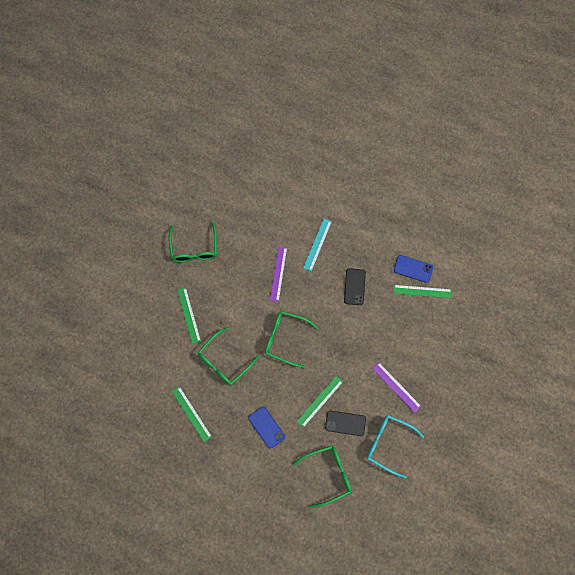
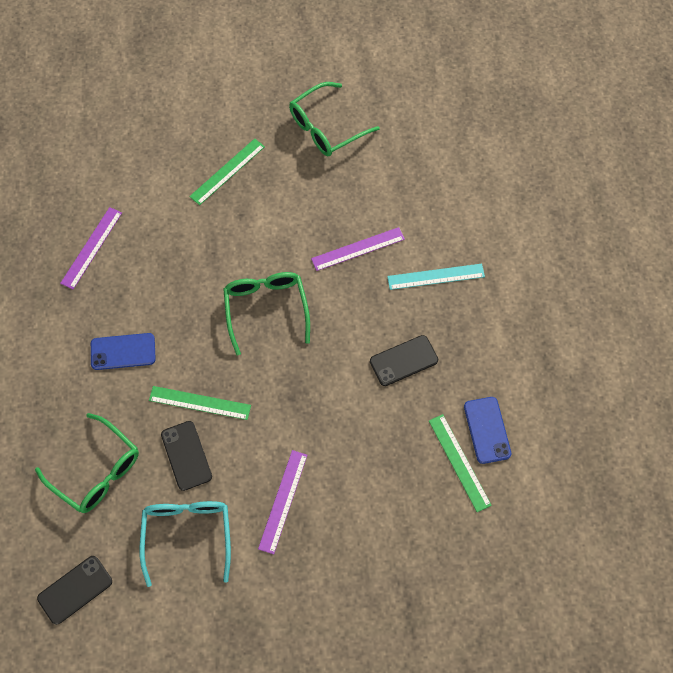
camera: 60 degrees right, 5 degrees down
green ruler [172,386,212,442] -> purple ruler [60,207,122,289]
green glasses [198,327,259,385] -> none
blue phone [248,407,285,449] -> blue phone turned 60 degrees clockwise [91,333,156,370]
none -> black phone [37,556,112,625]

